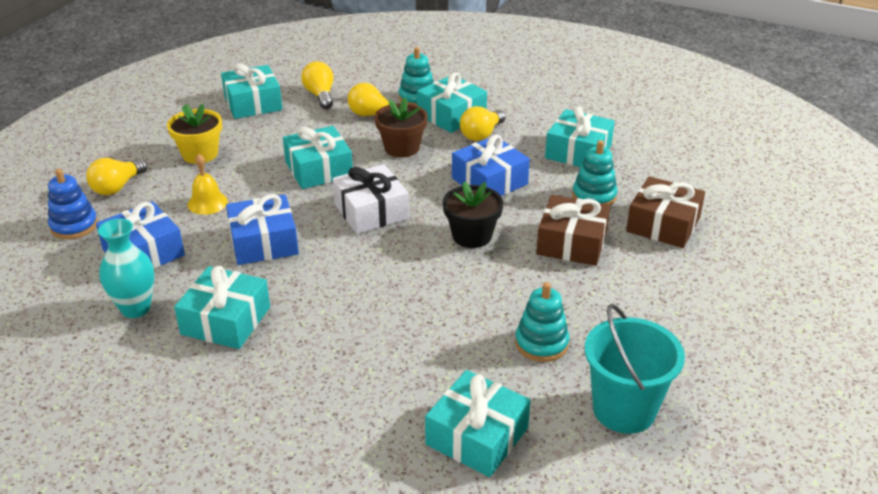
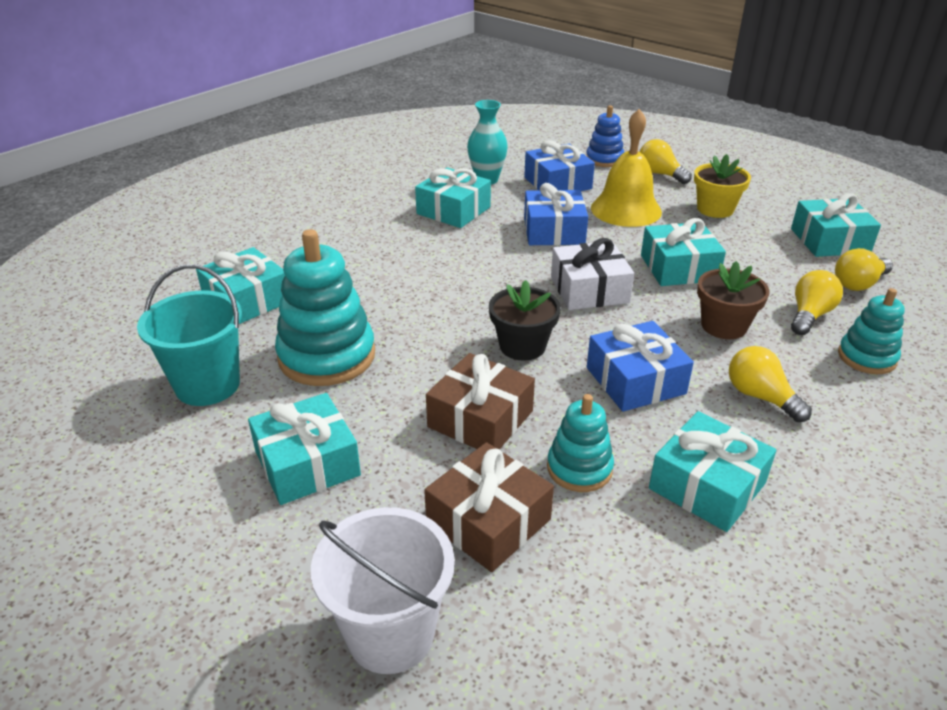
camera: 105 degrees right, 0 degrees up
yellow bell [188,154,228,215] -> yellow bell [591,109,662,227], size x1.88
yellow light bulb [301,61,333,109] -> yellow light bulb turned 150 degrees clockwise [835,248,893,291]
turquoise gift [417,72,487,133] -> turquoise gift moved to [248,393,361,505]
turquoise stacking toy [515,282,569,362] -> turquoise stacking toy [275,229,375,386], size x1.75
none -> white bucket [311,507,455,674]

